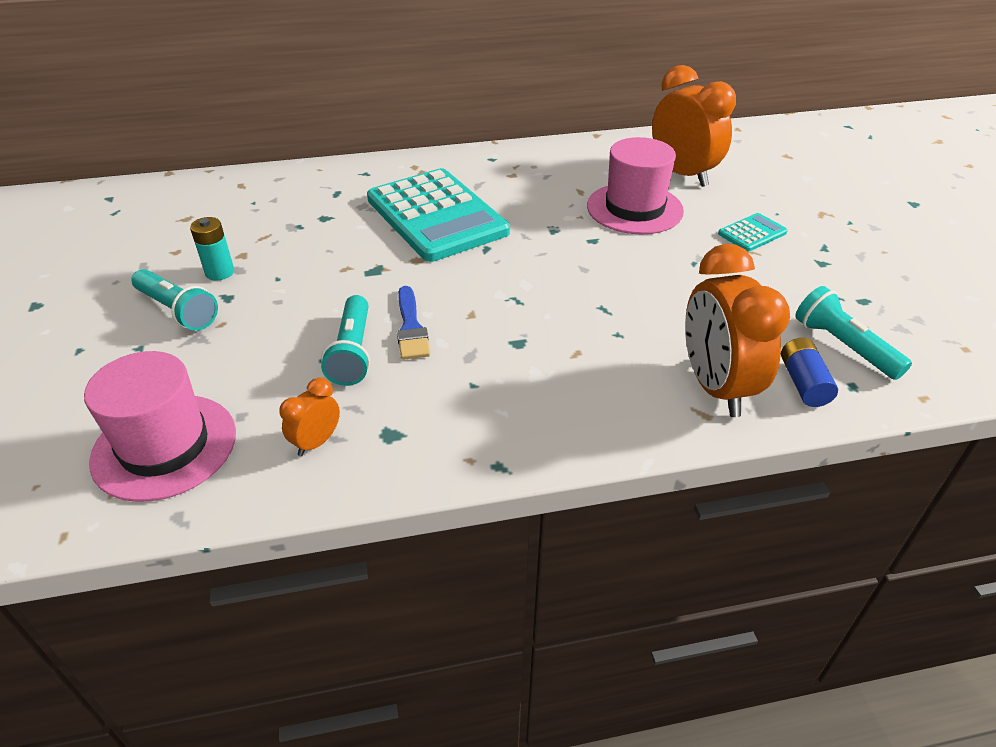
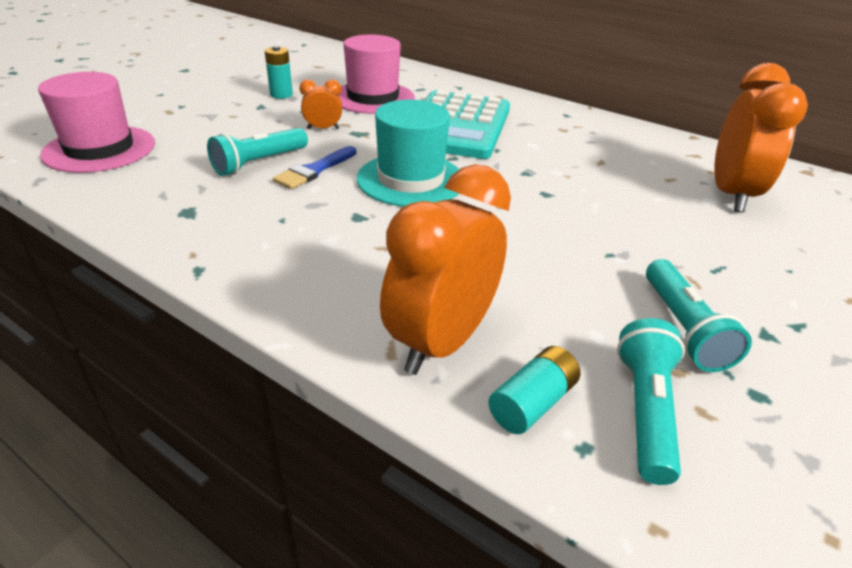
camera: 45 degrees right, 5 degrees down
turquoise flashlight [132,269,218,331] -> turquoise flashlight moved to [646,259,752,372]
orange clock [279,378,340,456] -> orange clock moved to [299,79,342,129]
pink hat [587,137,684,234] -> pink hat moved to [338,35,415,114]
turquoise calculator [718,213,788,252] -> none
blue battery [781,338,838,407] -> turquoise battery [488,346,581,434]
none -> turquoise hat [357,100,459,207]

